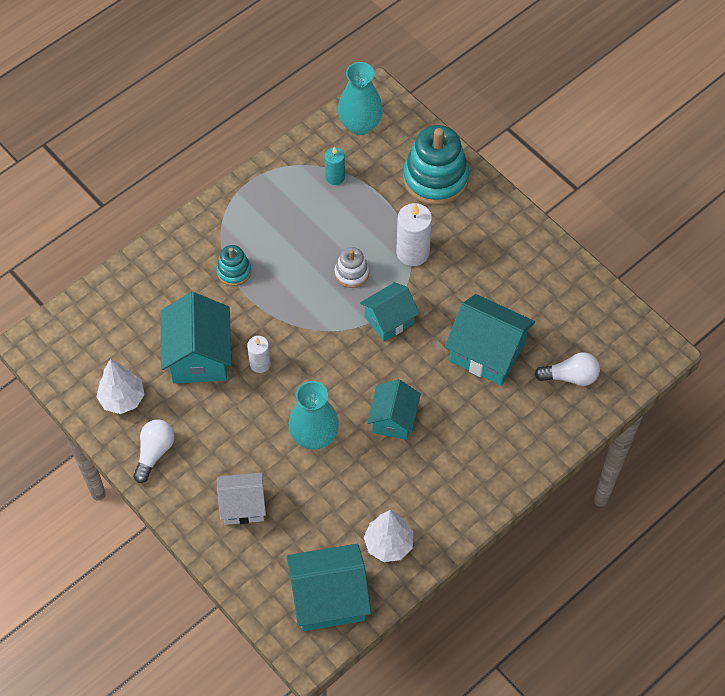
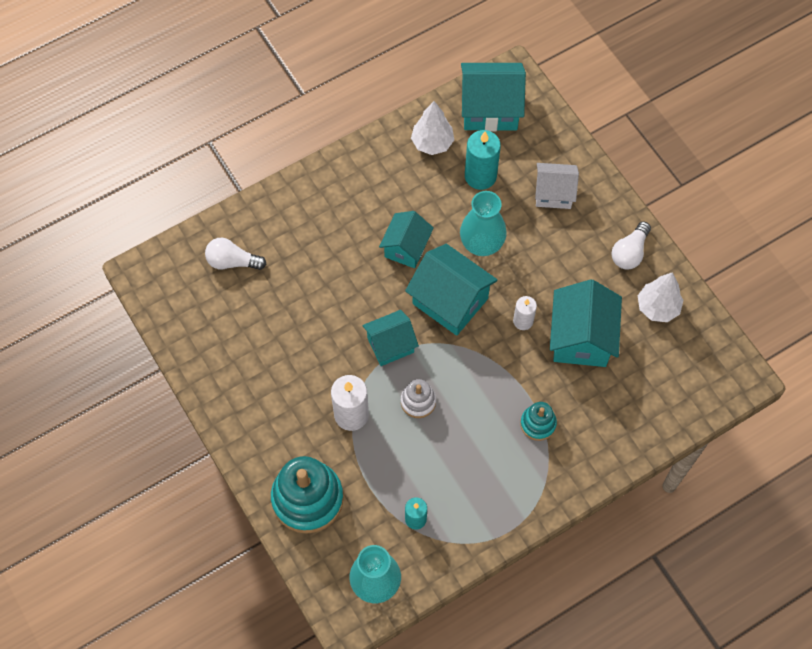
camera: 170 degrees left, 5 degrees up
turquoise house [445,294,535,386] -> turquoise house moved to [405,244,498,336]
none -> turquoise candle [465,130,501,190]

